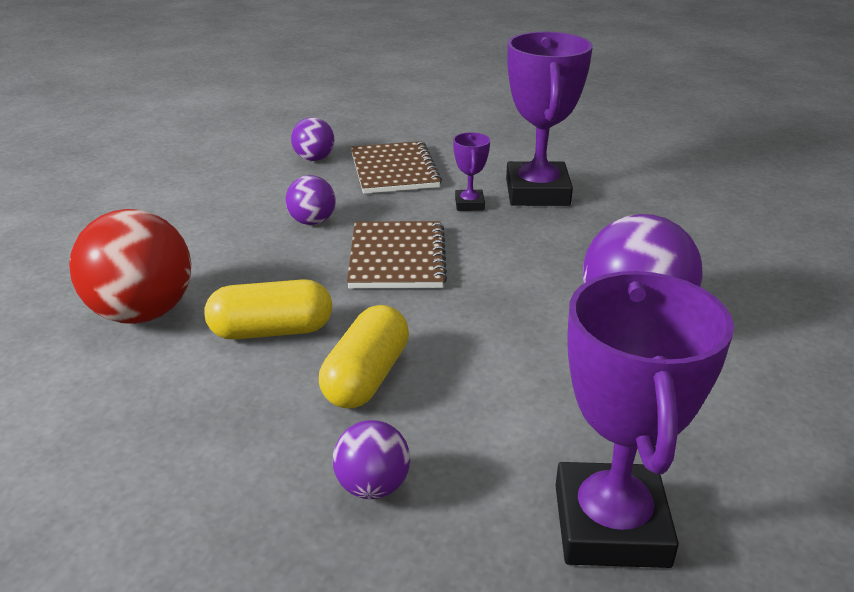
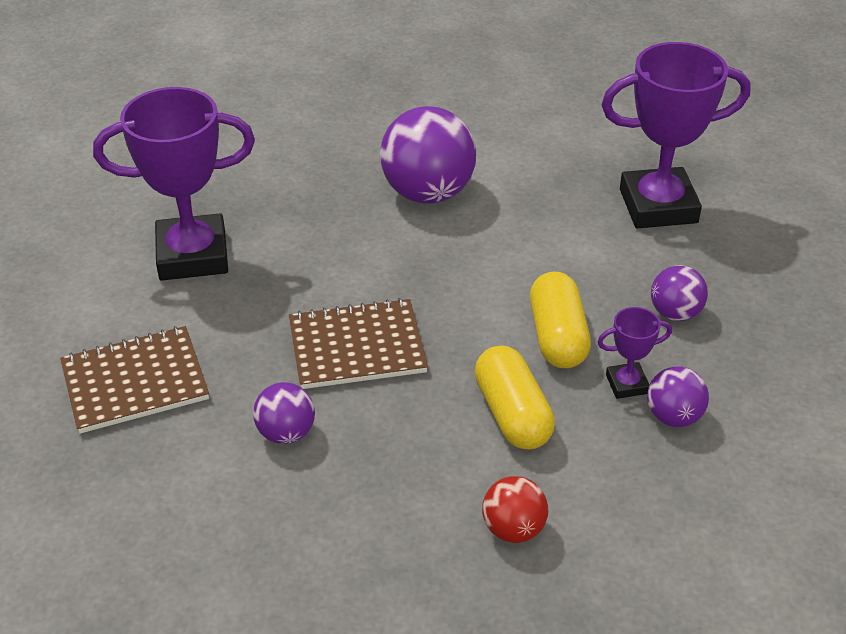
camera: 100 degrees left, 10 degrees up
red ball [69,209,191,324] -> red ball [482,476,548,543], size x0.53
purple ball [291,117,334,161] -> purple ball moved to [647,366,709,427]
yellow capsule [319,305,409,409] -> yellow capsule turned 75 degrees clockwise [530,272,591,368]
purple trophy [453,132,490,211] -> purple trophy moved to [598,307,672,399]

